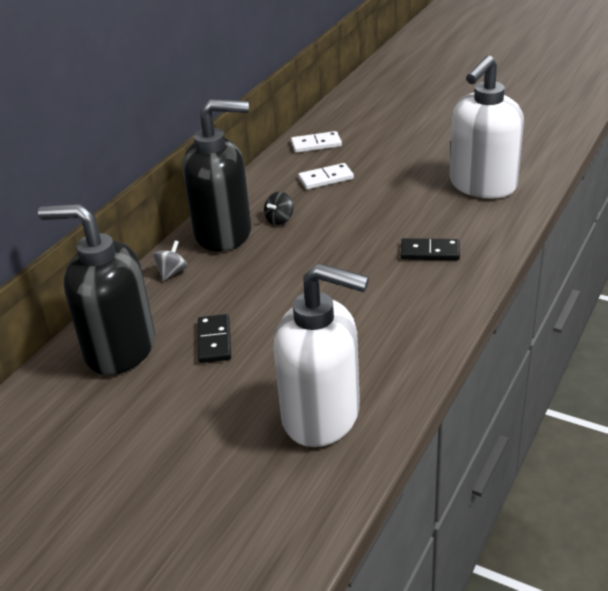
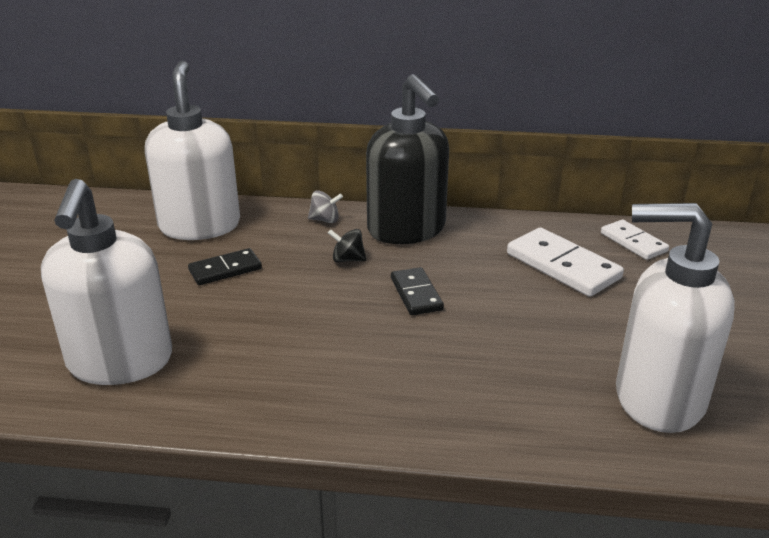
camera: 65 degrees right, 5 degrees down
black soap dispenser [38,204,155,375] -> white soap dispenser [145,61,240,240]
black spinning top [264,192,293,225] -> black spinning top moved to [328,229,366,262]
white domino [298,163,354,189] -> white domino [507,228,624,297], size x1.62
black domino [401,238,460,260] -> black domino moved to [391,267,444,315]

